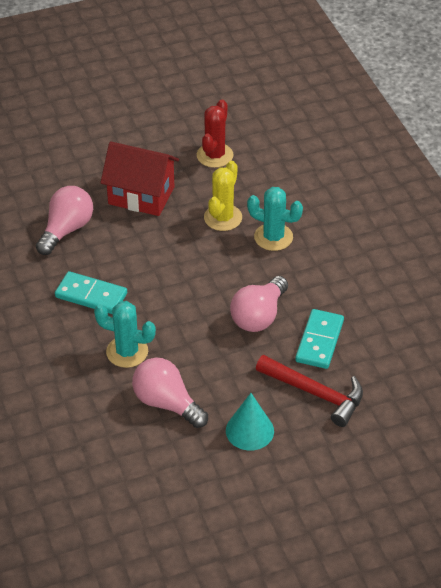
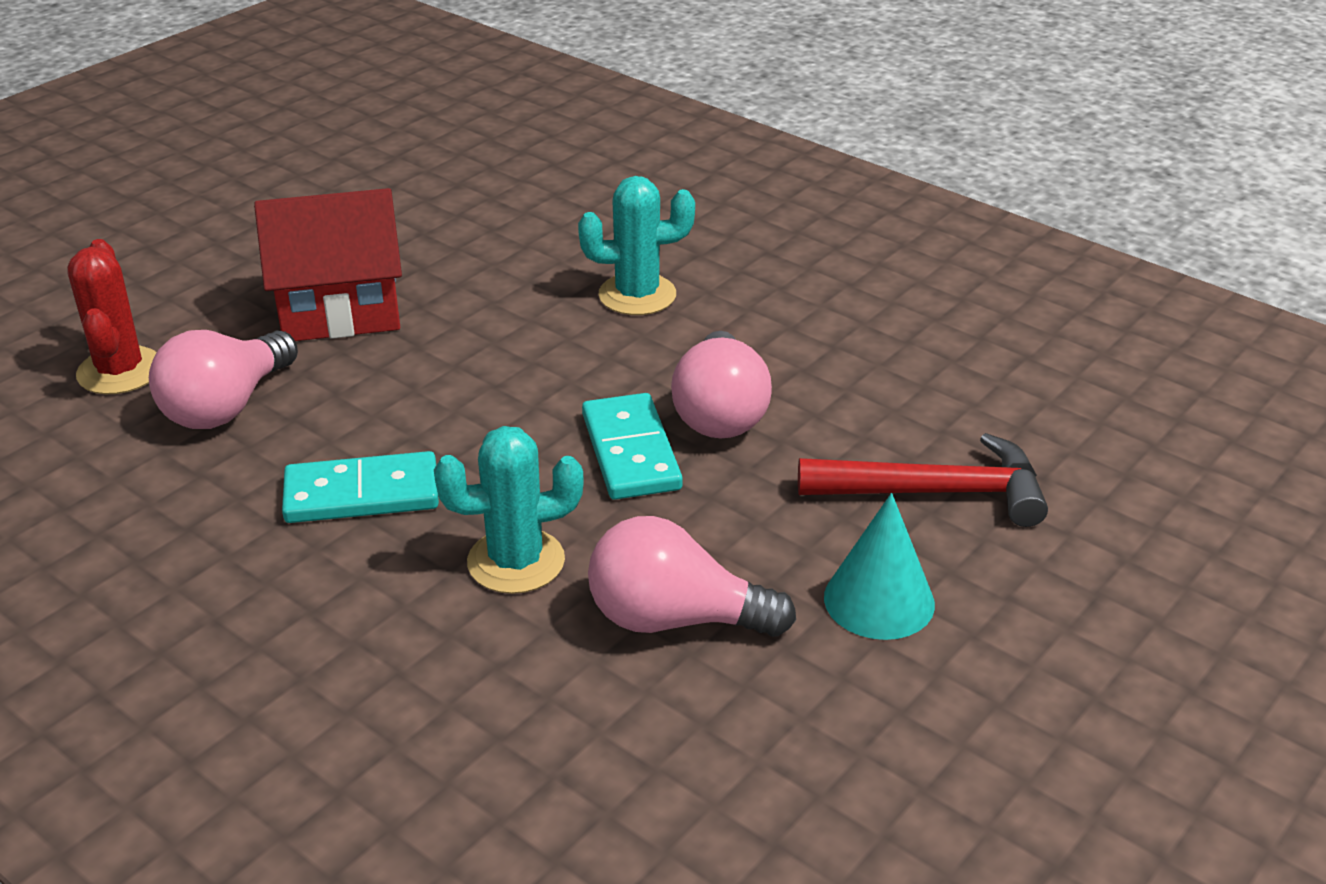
camera: 30 degrees left, 10 degrees down
pink light bulb [36,186,93,255] -> pink light bulb turned 150 degrees counterclockwise [149,330,298,429]
red cactus [197,100,234,168] -> red cactus moved to [67,239,157,394]
yellow cactus [204,161,242,231] -> none
turquoise domino [295,309,344,369] -> turquoise domino moved to [582,393,683,500]

